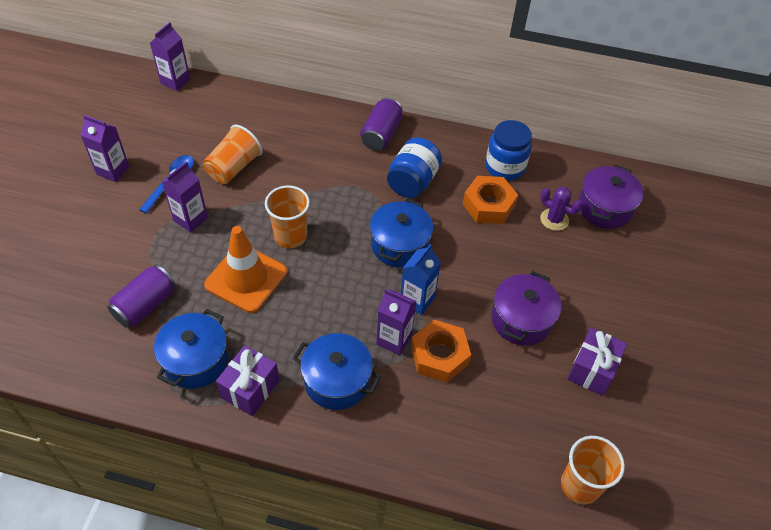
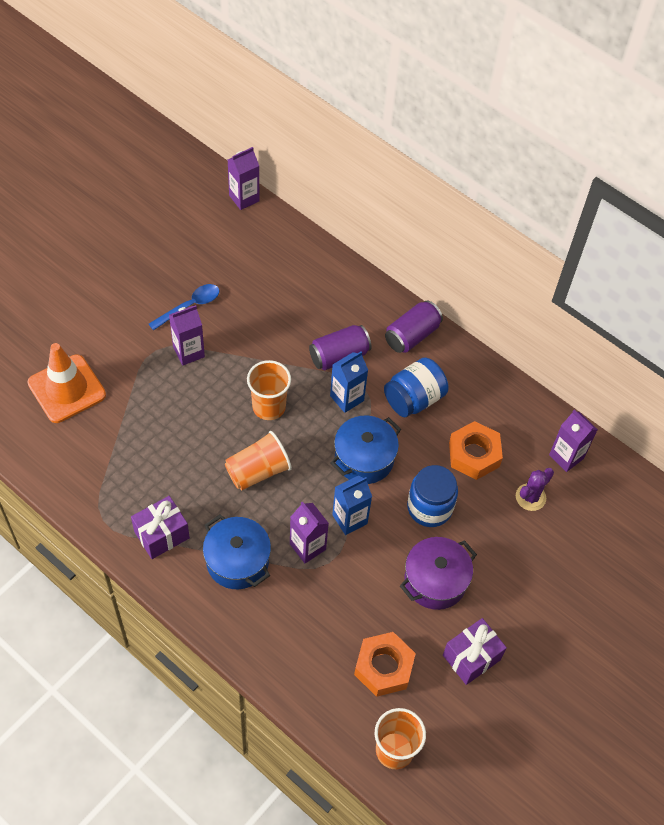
camera: 25 degrees right, 5 degrees up
purple carton [81,115,129,182] -> purple carton moved to [549,409,598,472]
purple can [107,265,176,327] -> purple can moved to [309,325,372,370]
blue pot [154,309,229,389] -> none
orange cup [203,125,263,184] -> orange cup moved to [225,431,292,490]
orange traffic cone [204,226,287,313] -> orange traffic cone moved to [27,343,106,423]
orange nut [411,320,471,383] -> orange nut moved to [354,632,416,697]
blue jar [486,120,532,180] -> blue jar moved to [407,465,458,527]
purple cactus [540,187,583,231] -> purple cactus turned 75 degrees clockwise [516,468,554,511]
purple pot [578,164,643,229] -> none
none -> blue carton [330,351,368,413]

